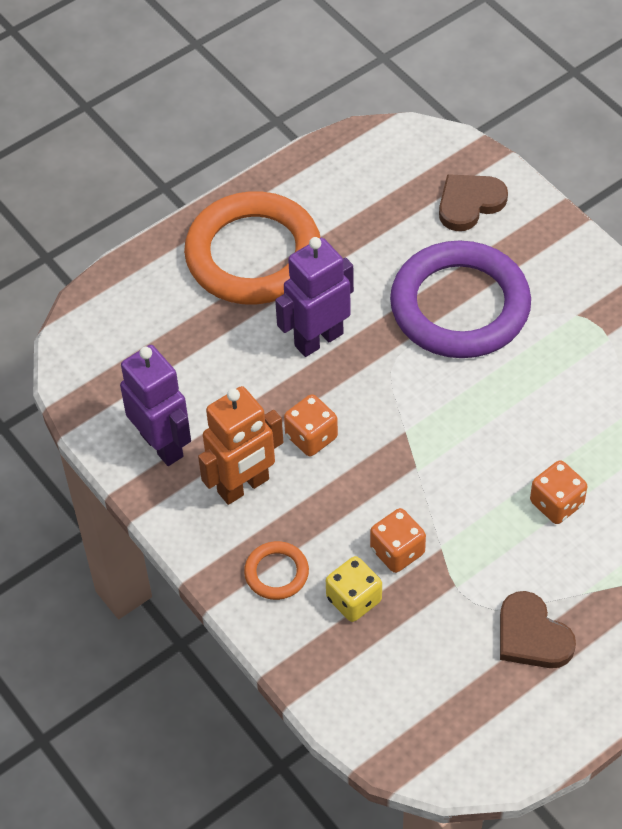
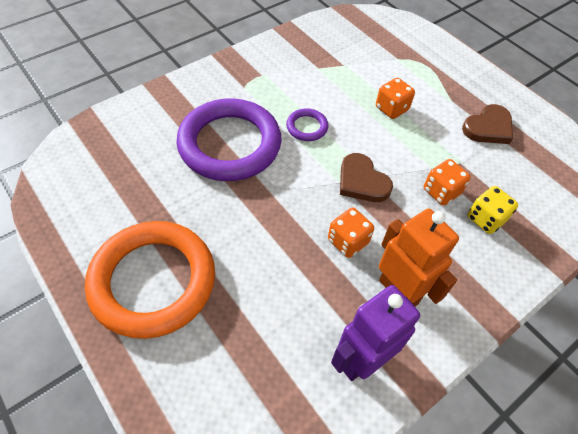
camera: 95 degrees left, 0 degrees up
orange ring [244,541,309,600] -> none
purple robot [275,237,354,357] -> none
brown heart [439,174,508,231] -> brown heart moved to [340,153,393,202]
none -> purple ring [286,108,328,141]

